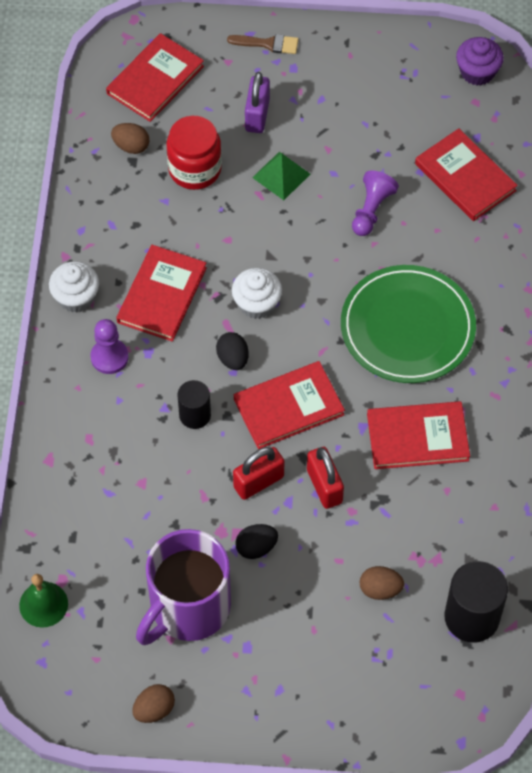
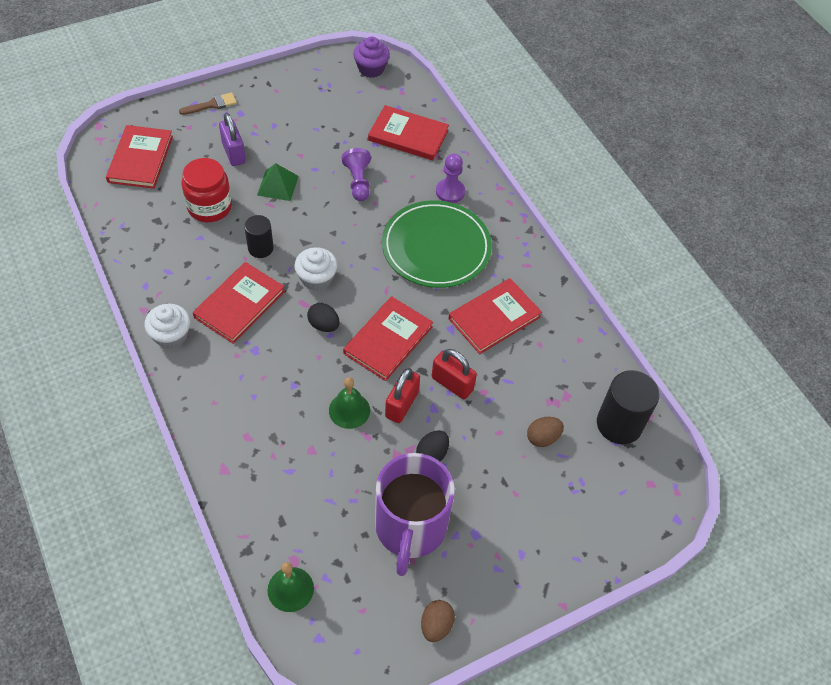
camera: 35 degrees left, 5 degrees down
purple pawn [90,319,129,374] -> purple pawn moved to [436,154,465,203]
brown egg [111,123,149,154] -> none
red book [116,245,207,342] -> red book turned 45 degrees clockwise [193,262,285,344]
black cylinder [178,380,211,429] -> black cylinder moved to [244,215,274,258]
none -> green bell [329,377,370,429]

